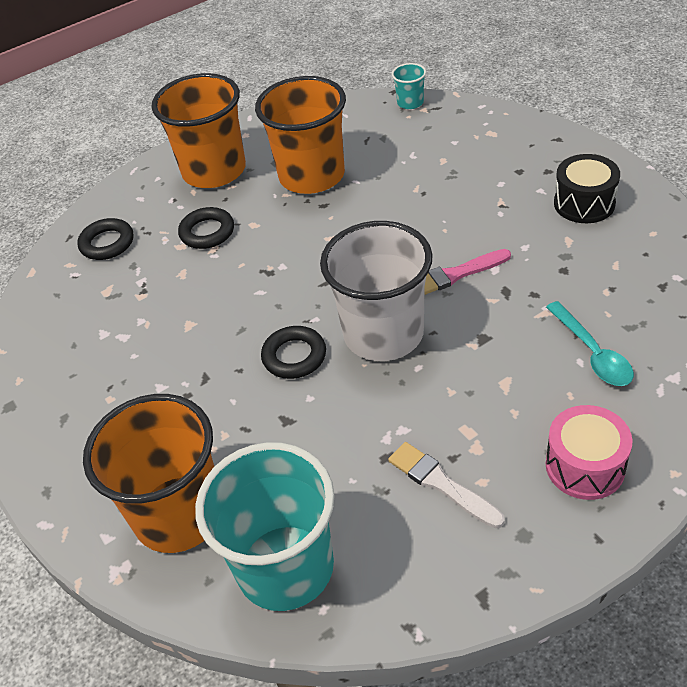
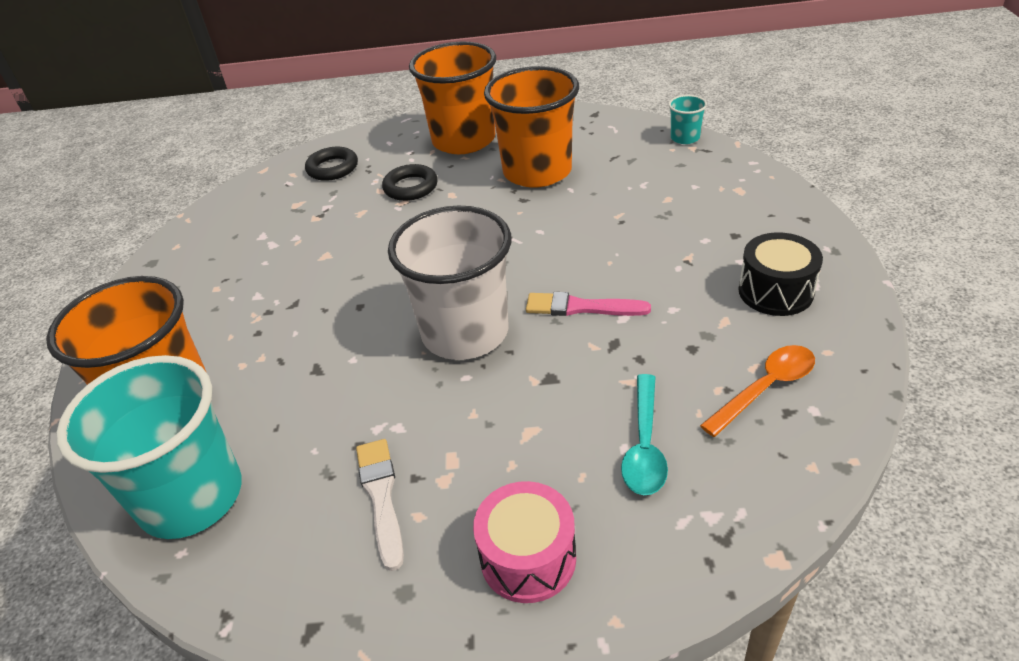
camera: 30 degrees right, 5 degrees down
black ring [261,326,326,379] -> none
none -> orange spoon [700,345,815,437]

